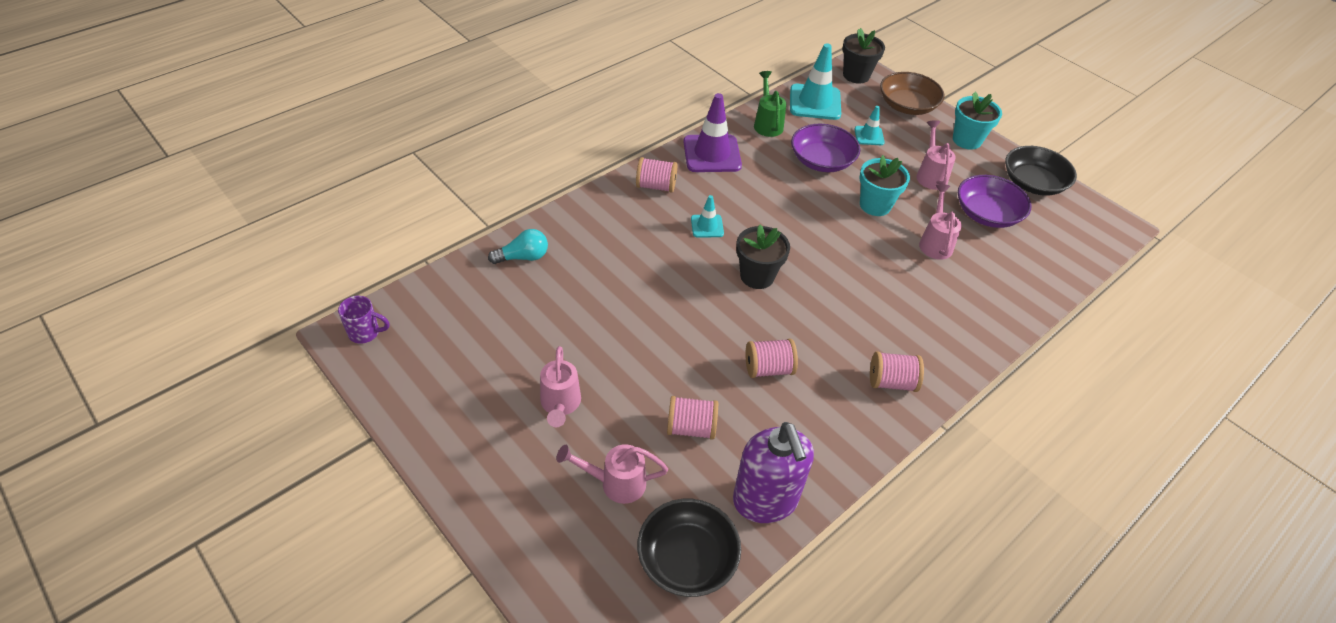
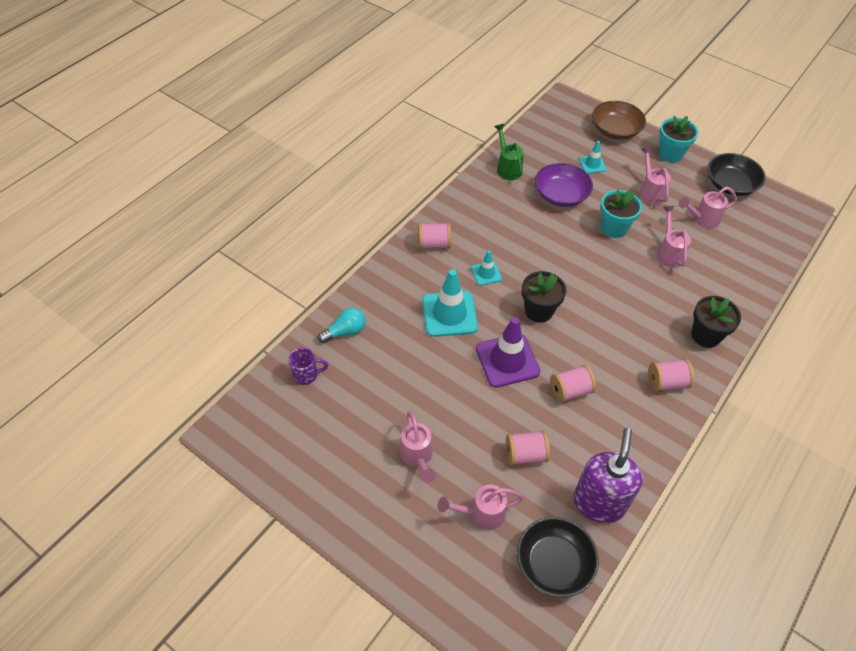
camera: 10 degrees left, 5 degrees up
purple mug [338,296,390,344] -> purple mug moved to [288,348,328,385]
purple traffic cone [683,93,742,172] -> purple traffic cone moved to [476,317,540,388]
purple soap dispenser [733,422,814,523] -> purple soap dispenser turned 135 degrees counterclockwise [573,428,643,523]
turquoise traffic cone [790,43,841,120] -> turquoise traffic cone moved to [422,269,478,337]
black flower pot [842,28,885,84] -> black flower pot moved to [691,296,741,348]
purple bowl [958,175,1031,228] -> pink watering can [679,187,737,228]

